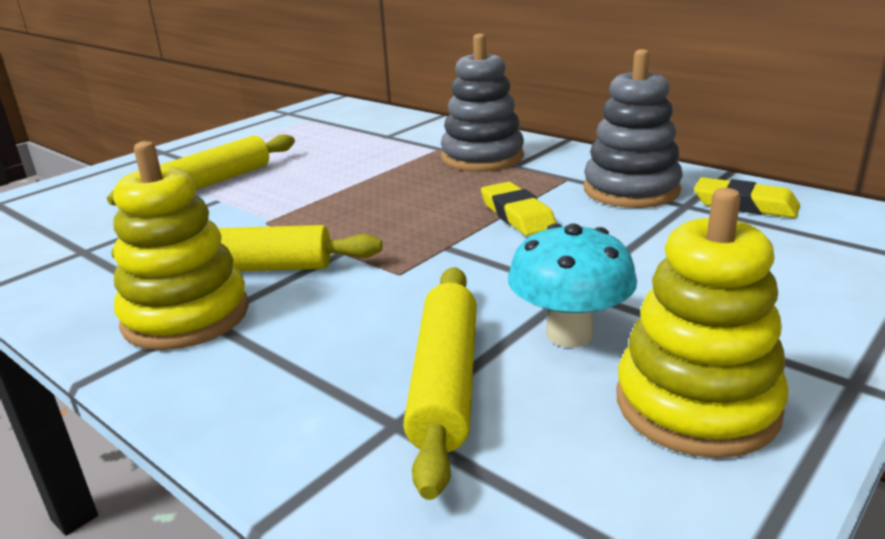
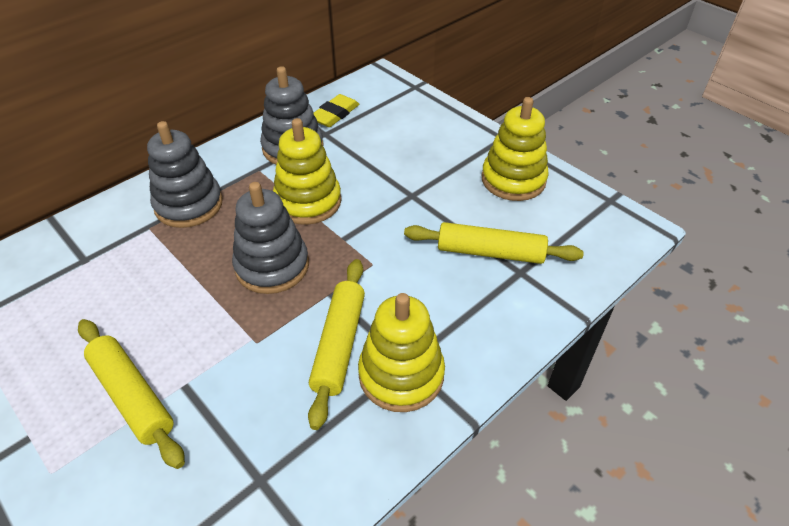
camera: 85 degrees left, 20 degrees up
yellow eraser [481,182,556,236] -> yellow stacking toy [273,118,342,225]
turquoise mushroom [508,223,637,347] -> none
none -> grey stacking toy [232,182,309,294]

